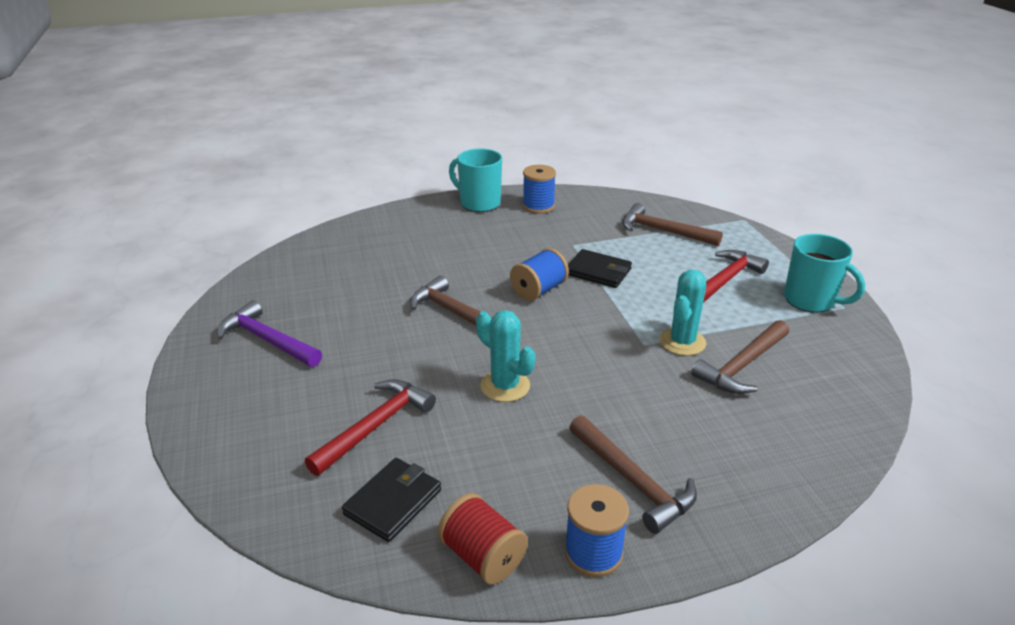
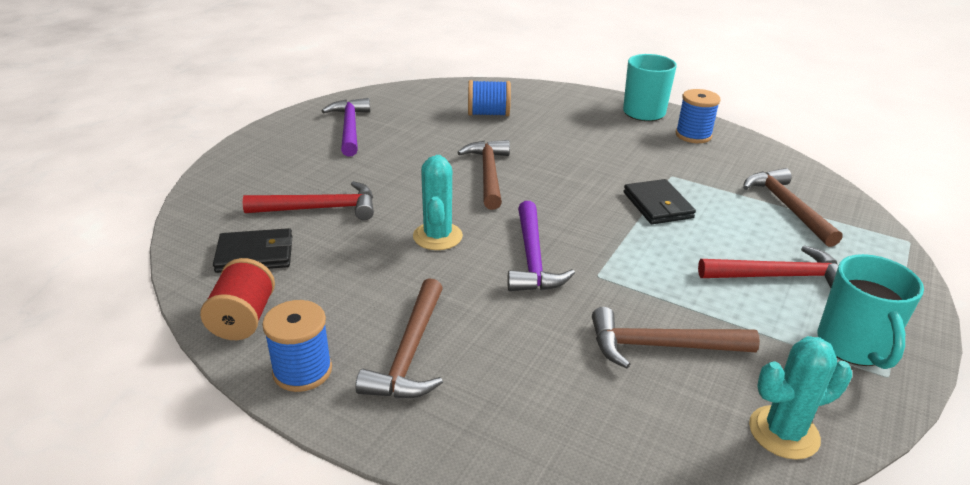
camera: 45 degrees right, 0 degrees up
blue spool [510,248,569,301] -> blue spool moved to [468,80,511,116]
turquoise cactus [659,270,706,356] -> turquoise cactus moved to [749,336,852,460]
none -> purple hammer [507,201,575,291]

